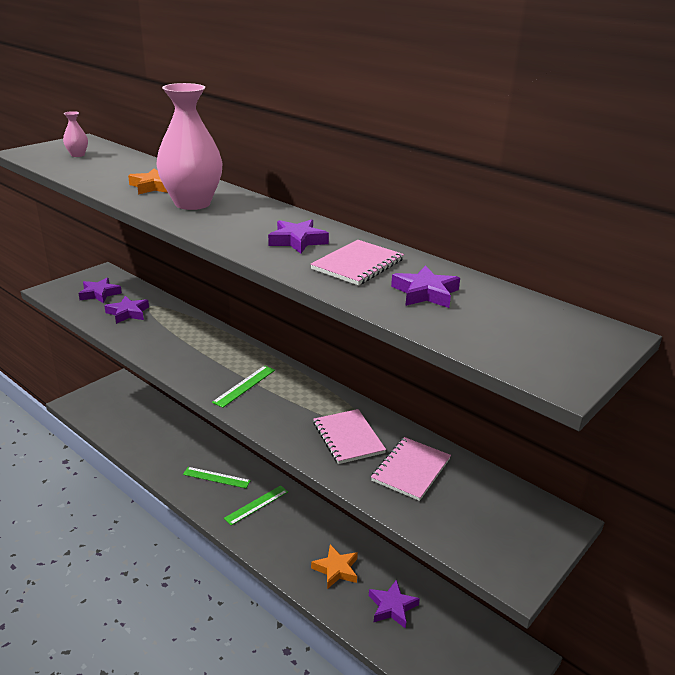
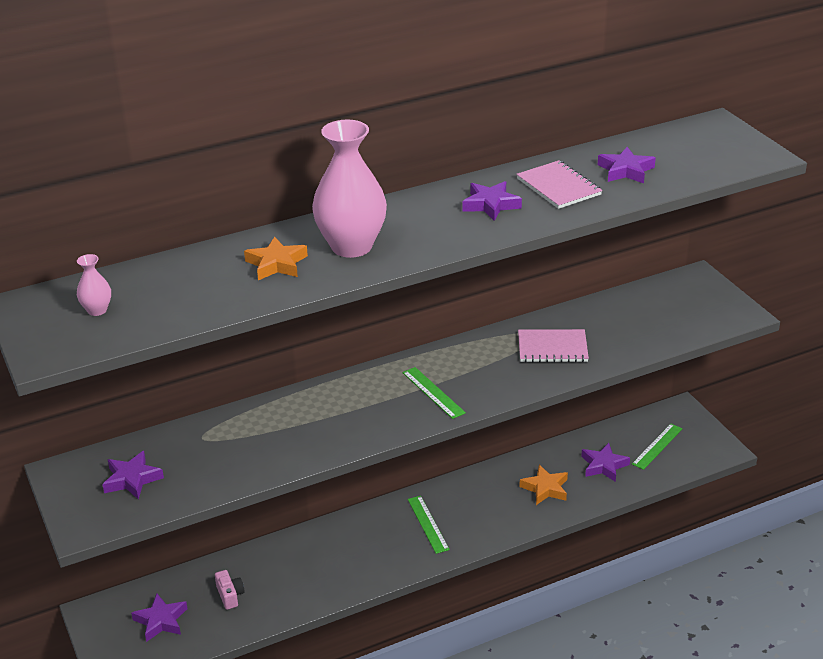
camera: 65 degrees left, 5 degrees up
purple star [105,296,149,324] -> purple star moved to [131,594,188,642]
green ruler [183,467,251,488] -> green ruler moved to [632,424,682,470]
pink notebook [371,437,451,501] -> none
none -> pink camera [215,570,245,610]

